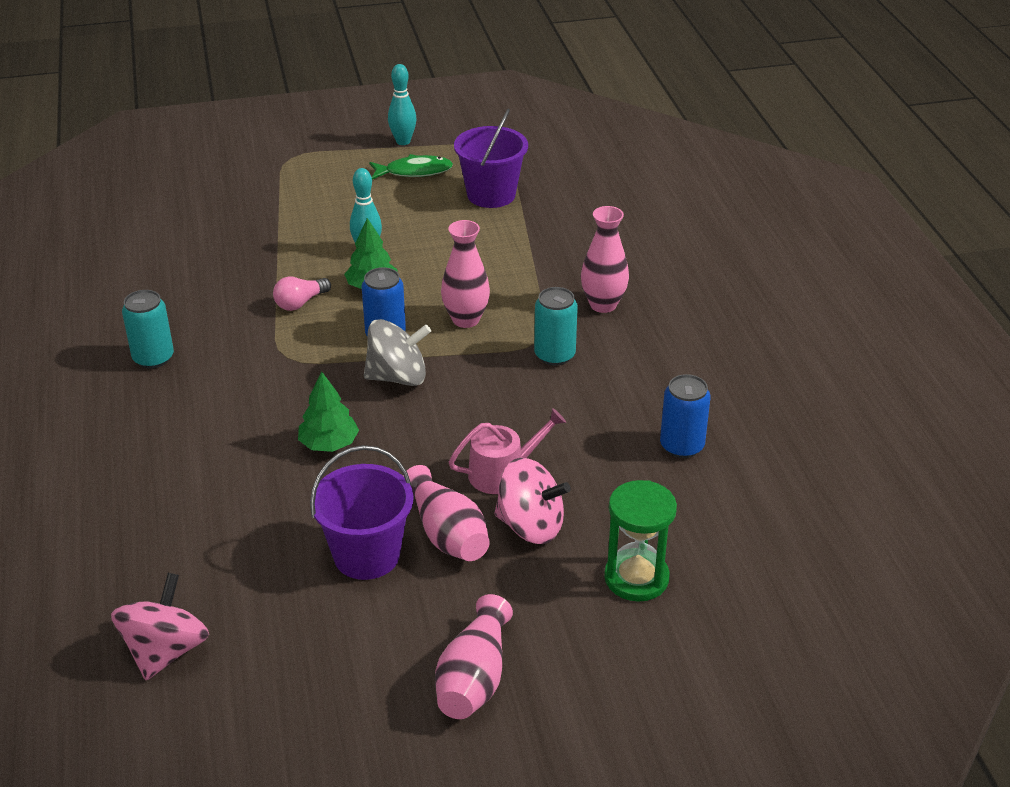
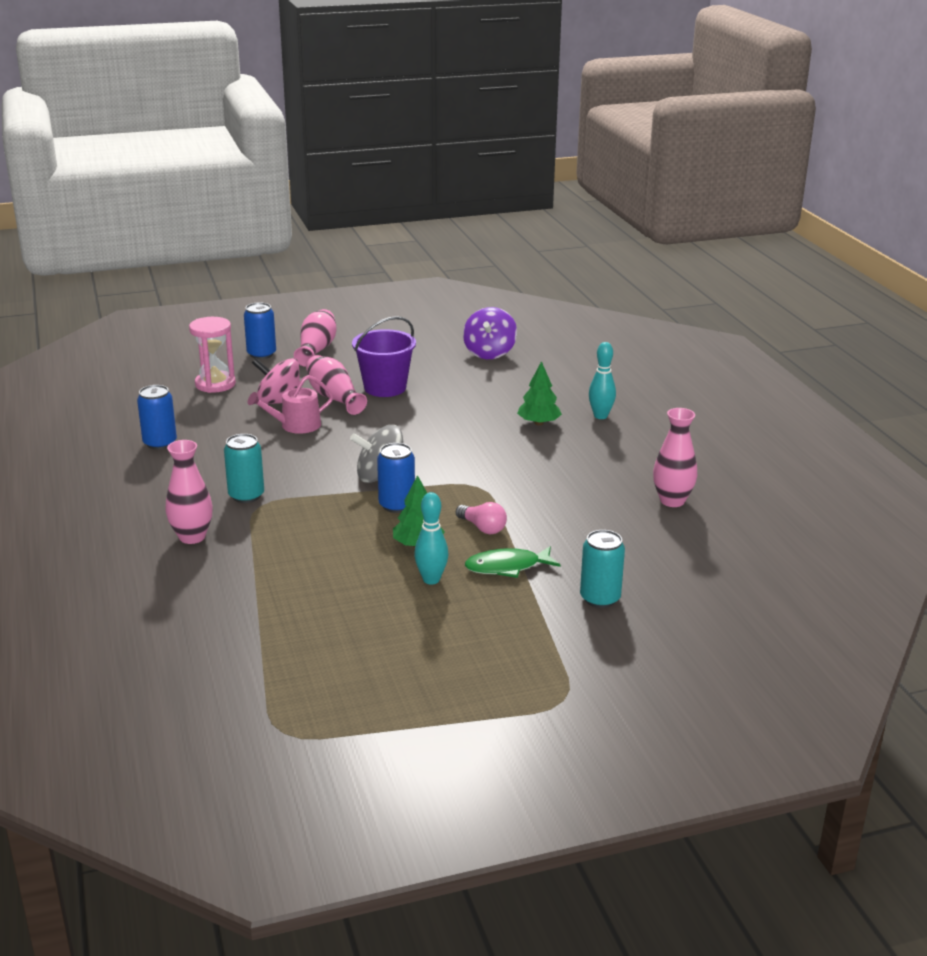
camera: 175 degrees right, 10 degrees down
pink spinning top [111,573,209,680] -> purple spinning top [463,307,517,359]
turquoise can [122,290,174,368] -> turquoise can moved to [580,530,625,608]
pink light bulb [273,276,331,311] -> pink light bulb turned 90 degrees clockwise [456,502,507,534]
green tree [298,372,359,452] -> green tree moved to [517,361,562,425]
green fish [369,154,453,179] -> green fish moved to [465,546,560,578]
turquoise bowling pin [388,64,416,145] -> turquoise bowling pin moved to [589,342,616,419]
pink vase [441,220,490,328] -> pink vase moved to [653,408,697,507]
purple bucket [454,109,528,208] -> none
green hourglass [604,480,677,602] -> pink hourglass [189,317,236,393]
none -> blue can [244,302,276,359]

